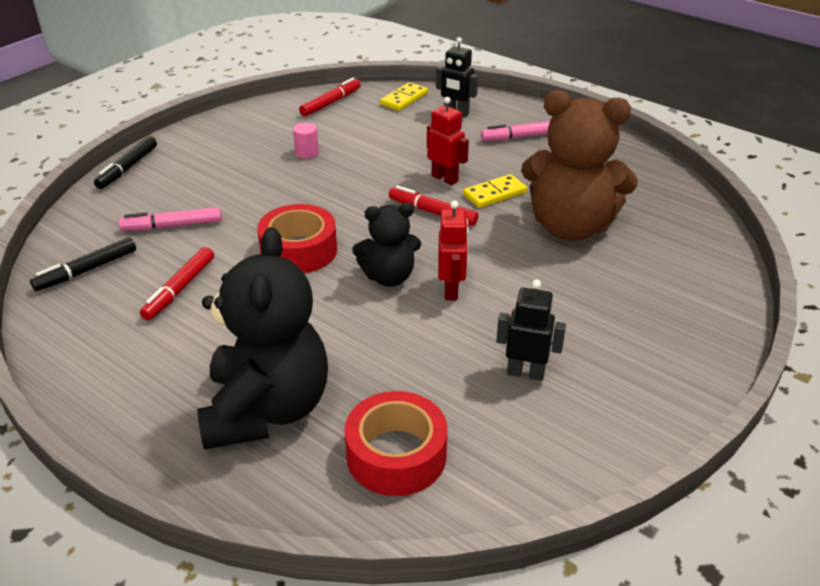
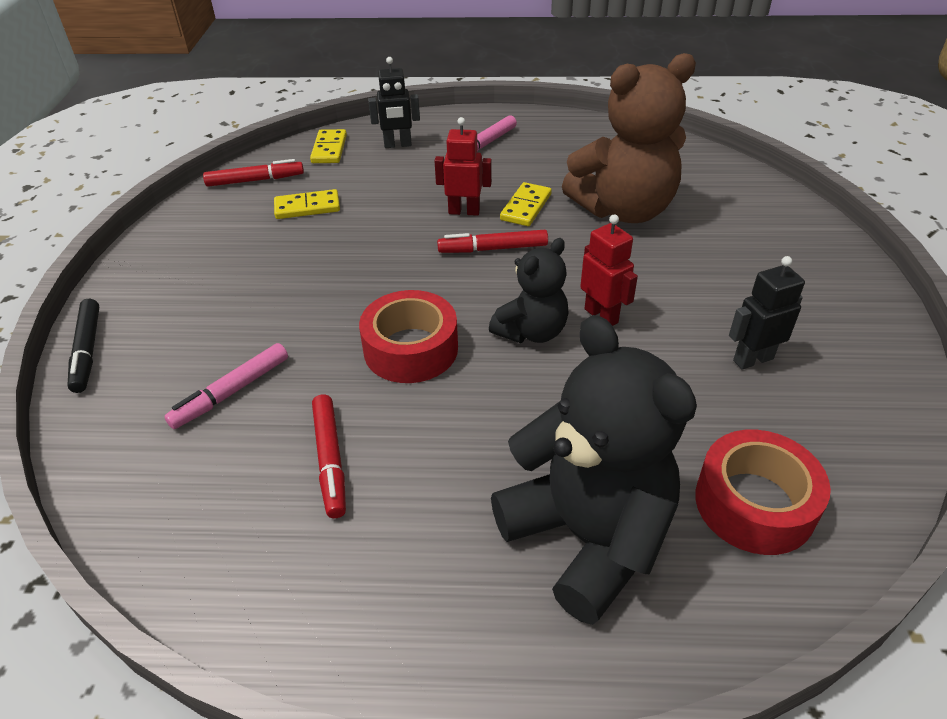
camera: 35 degrees left, 5 degrees up
black marker [30,237,136,291] -> none
pink cylinder [293,123,319,159] -> none
red marker [299,78,361,117] -> red marker turned 75 degrees clockwise [203,159,304,187]
none -> yellow domino [274,189,340,219]

